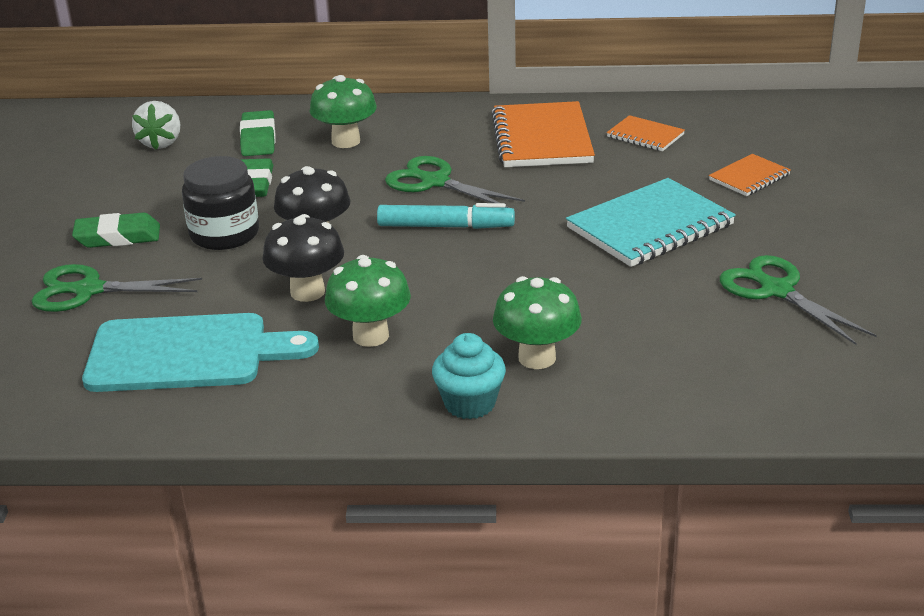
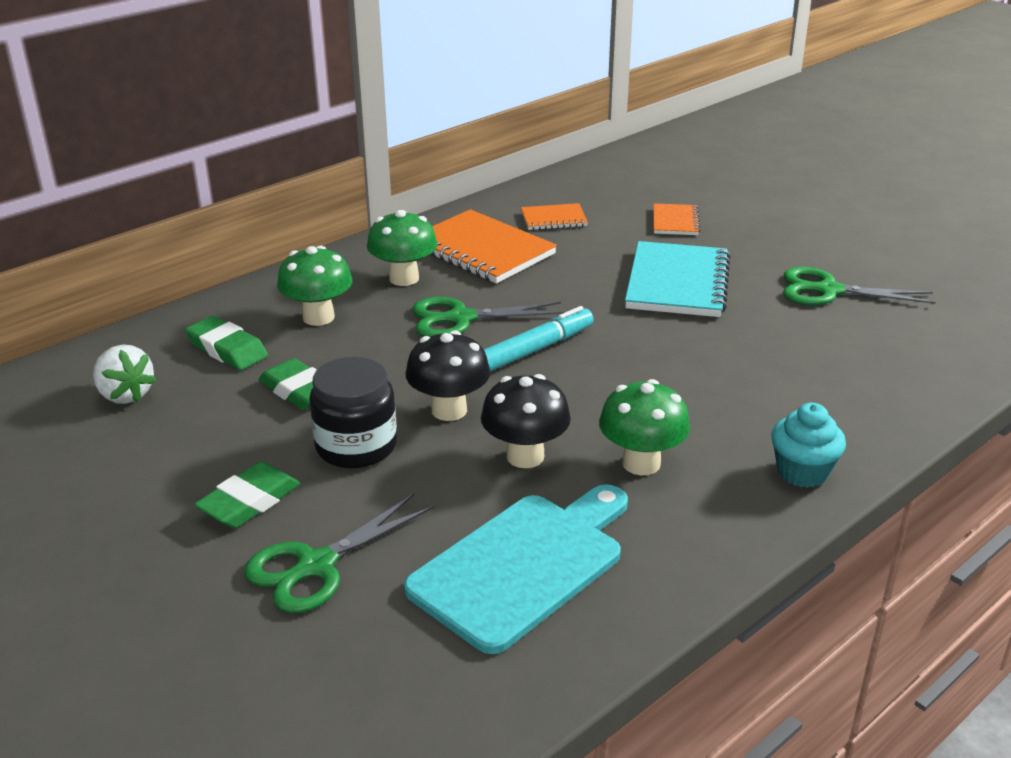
camera: 45 degrees left, 0 degrees up
green mushroom [493,276,582,369] -> green mushroom moved to [367,210,438,286]

